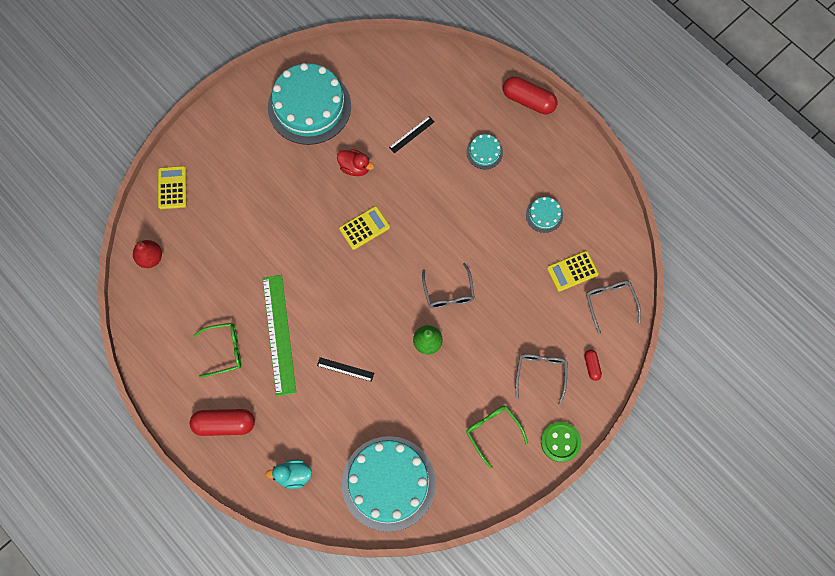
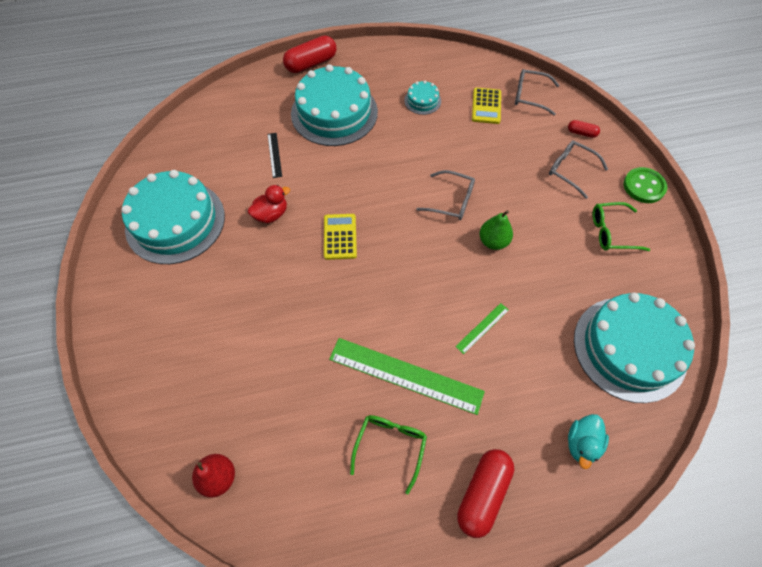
camera: 60 degrees left, 10 degrees down
yellow calculator [158,166,187,209] -> none
black ruler [317,357,374,382] -> green ruler [455,303,509,354]
turquoise cake [466,134,503,169] -> turquoise cake [291,64,378,146], size x2.32

